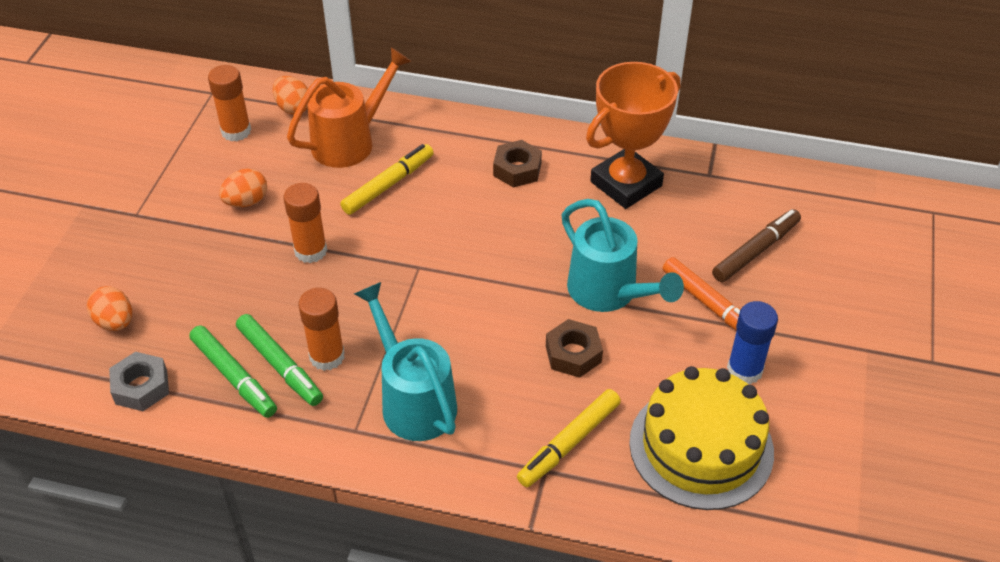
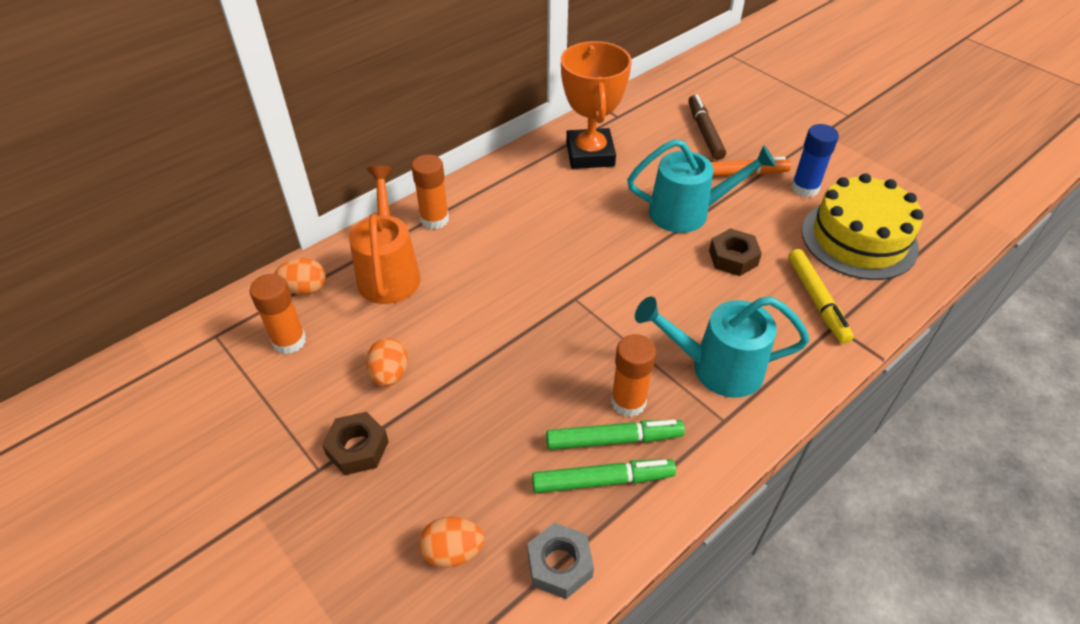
camera: 55 degrees left, 0 degrees up
orange glue stick [283,183,327,263] -> orange glue stick moved to [411,154,449,229]
yellow marker [340,144,434,215] -> none
brown nut [493,140,542,188] -> brown nut moved to [322,412,389,475]

